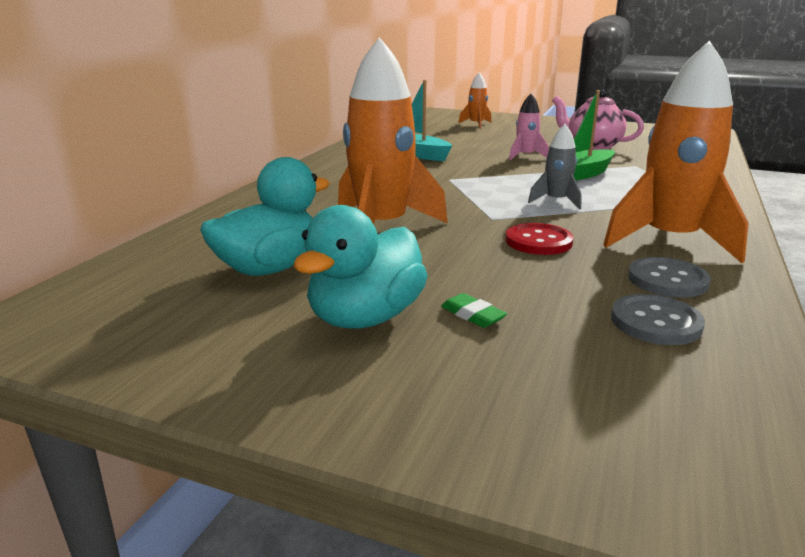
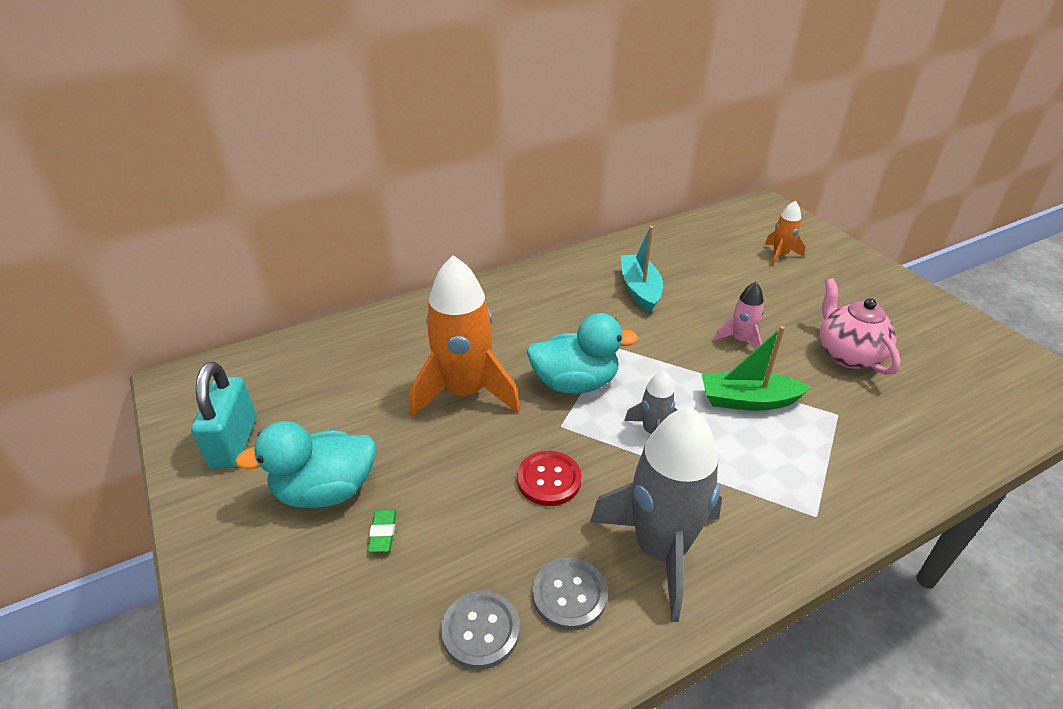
camera: 40 degrees right, 15 degrees up
turquoise duck [200,157,330,276] -> turquoise duck moved to [526,313,639,394]
orange rocket [603,40,749,263] -> grey rocket [590,407,722,622]
none -> turquoise padlock [191,362,256,469]

